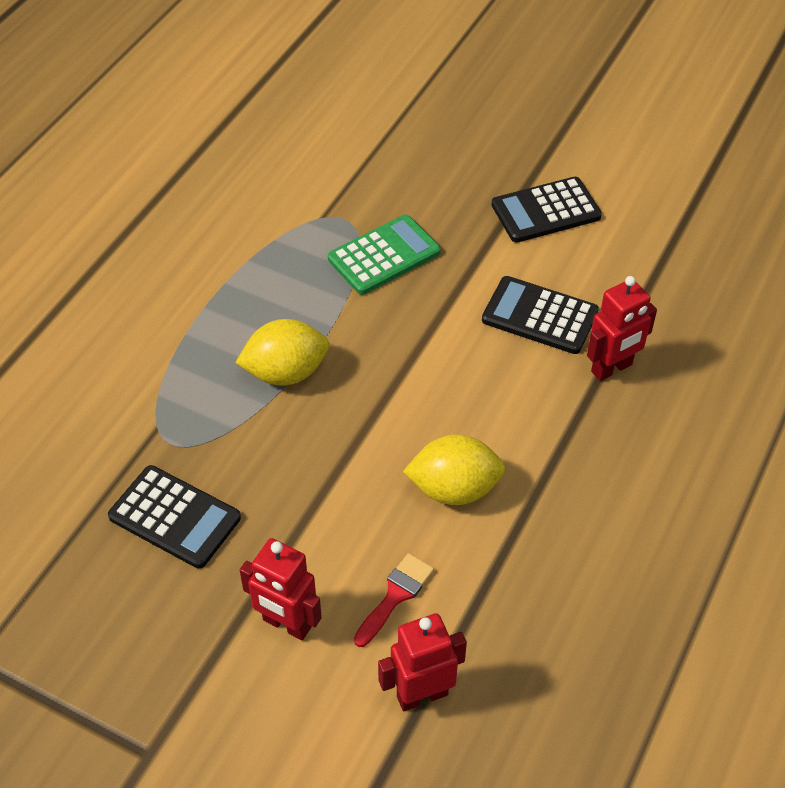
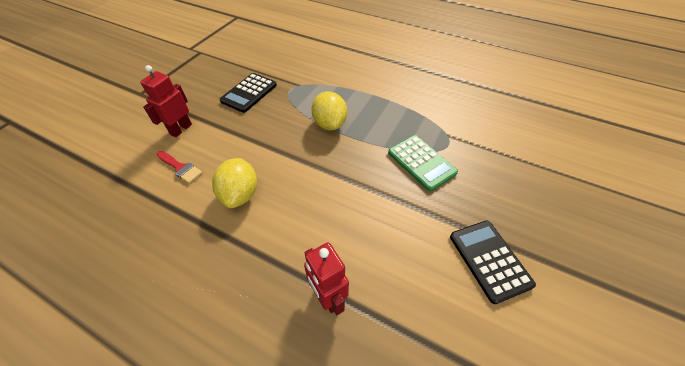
camera: 90 degrees right, 0 degrees up
red robot [378,613,467,711] -> none
black calculator [482,276,599,354] -> none

